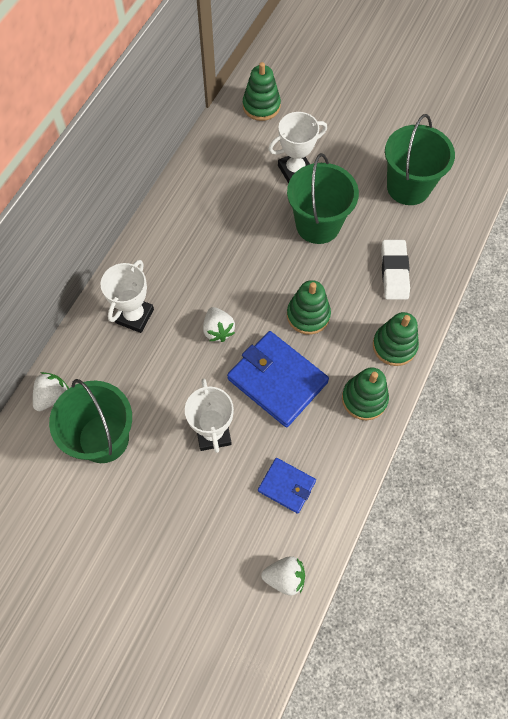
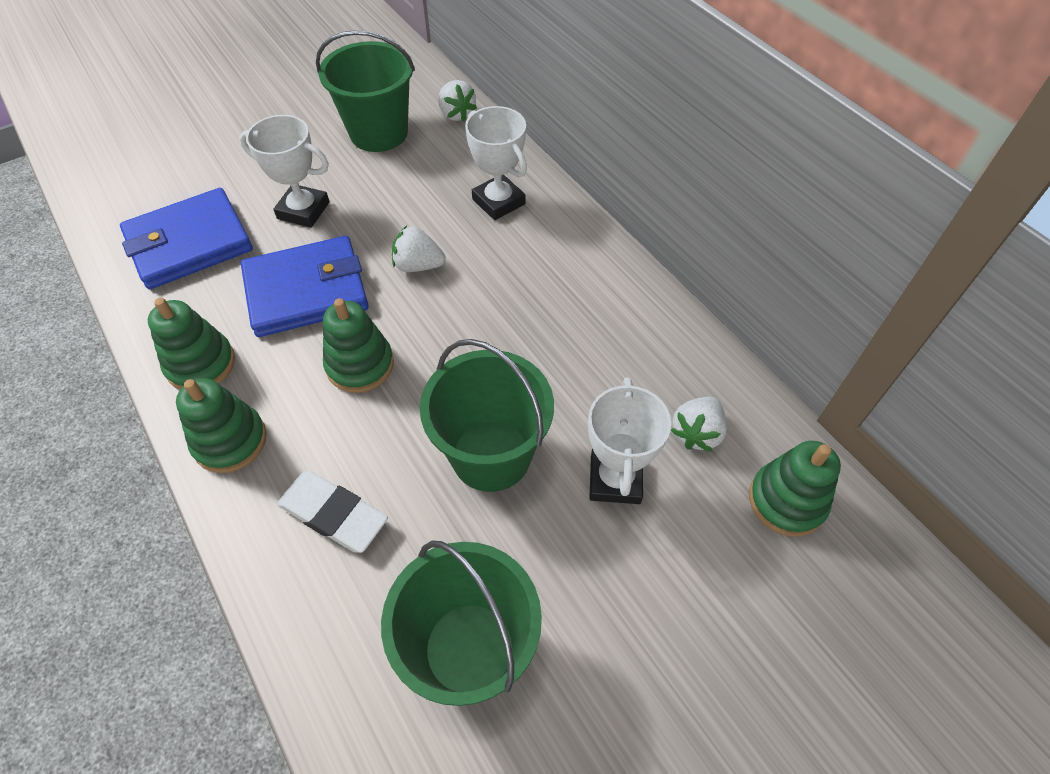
camera: 120 degrees right, 10 degrees down
blue wallet [258,458,316,514] -> blue wallet [120,188,253,289], size x1.81
white strawberry [261,556,305,595] -> white strawberry moved to [671,397,727,452]

